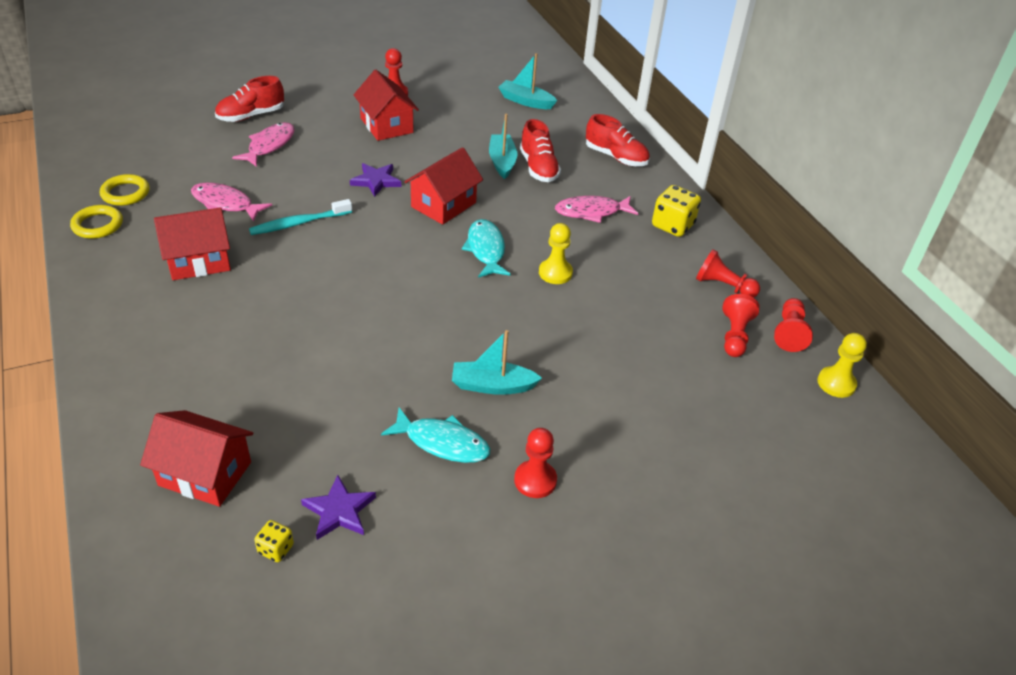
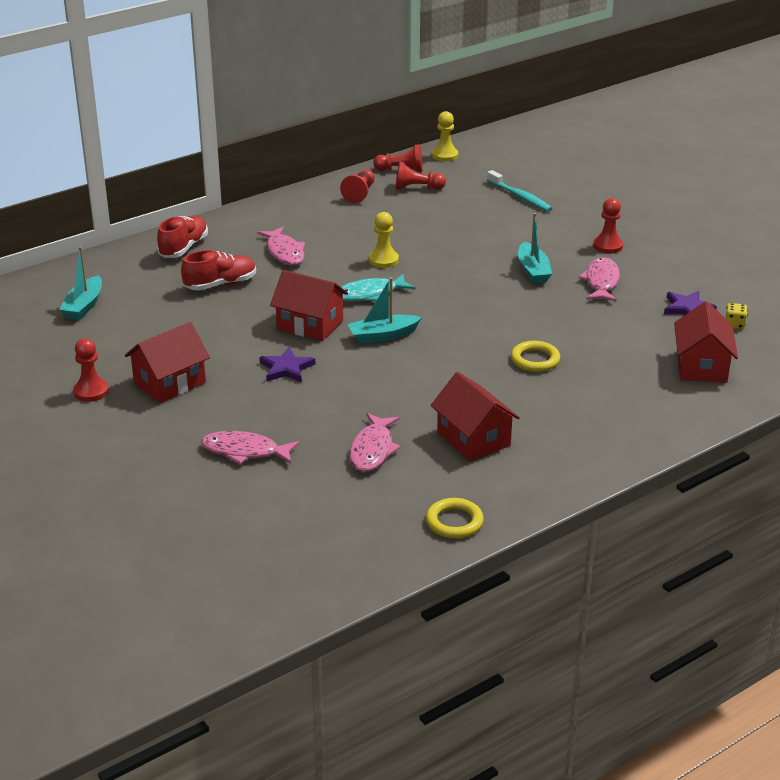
camera: 100 degrees left, 10 degrees down
yellow ring [100,174,150,206] -> yellow ring moved to [511,341,560,372]
red shoe [215,76,284,122] -> none
turquoise toothbrush [249,199,352,235] -> turquoise toothbrush moved to [487,170,553,212]
turquoise fish [381,407,490,463] -> pink fish [578,257,620,302]
turquoise boat [489,114,517,179] -> turquoise boat moved to [347,278,422,344]
yellow dice [652,185,701,237] -> none

